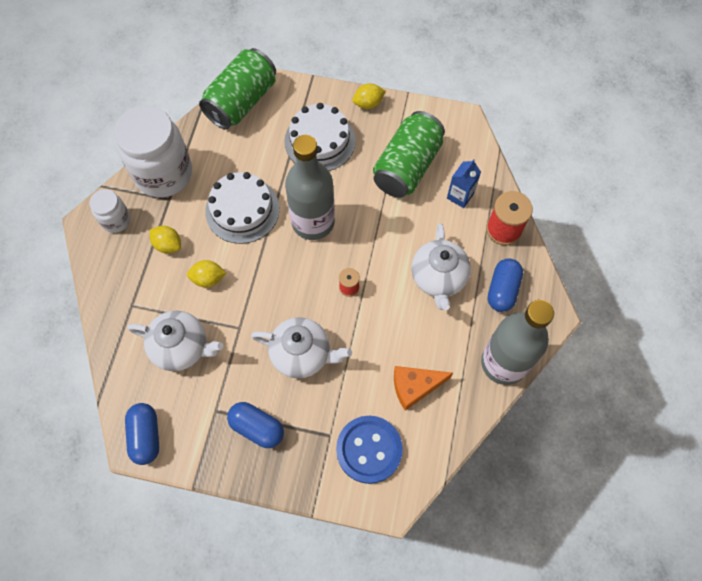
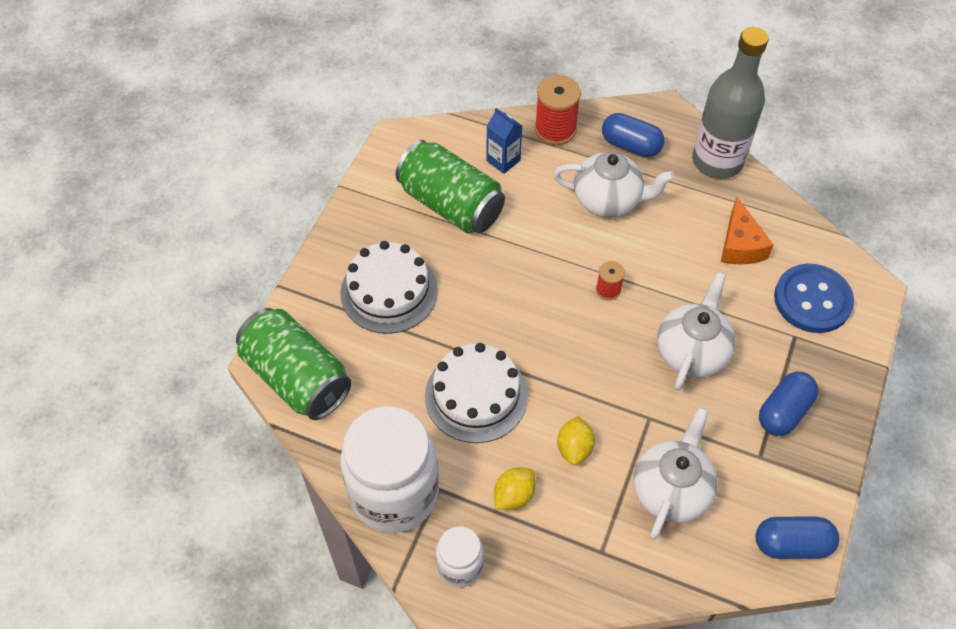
camera: 80 degrees left, 10 degrees down
grey bottle [285,135,335,240] -> none
yellow lemon [352,83,386,109] -> none

